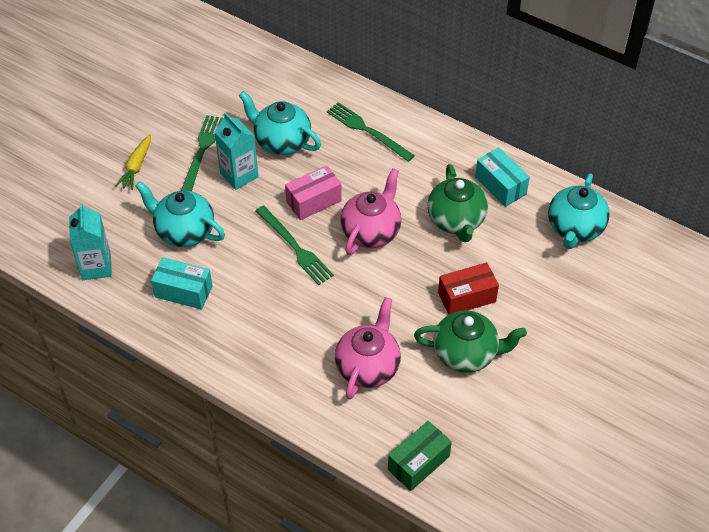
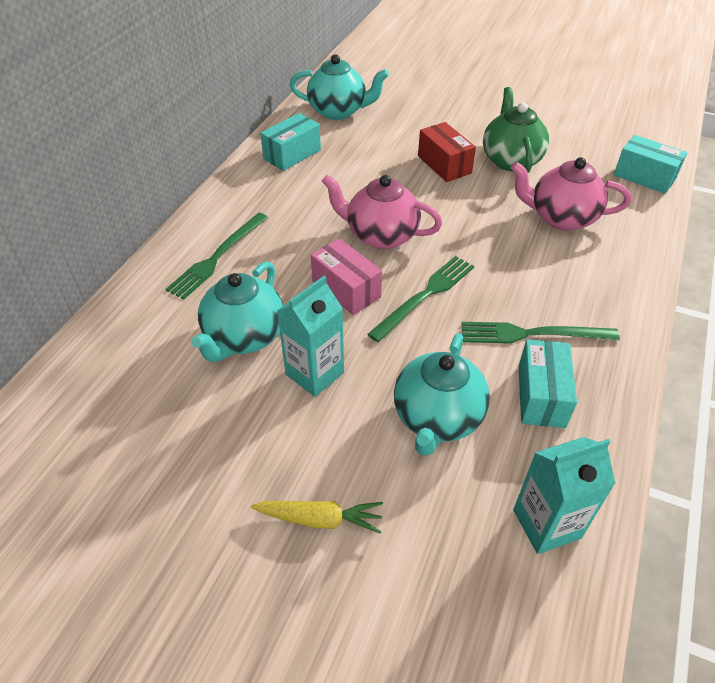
camera: 100 degrees left, 5 degrees down
green fork [181,115,223,191] -> green fork moved to [461,322,620,344]
green box [388,421,452,491] -> turquoise box [614,135,687,194]
green teapot [427,164,488,242] -> none

